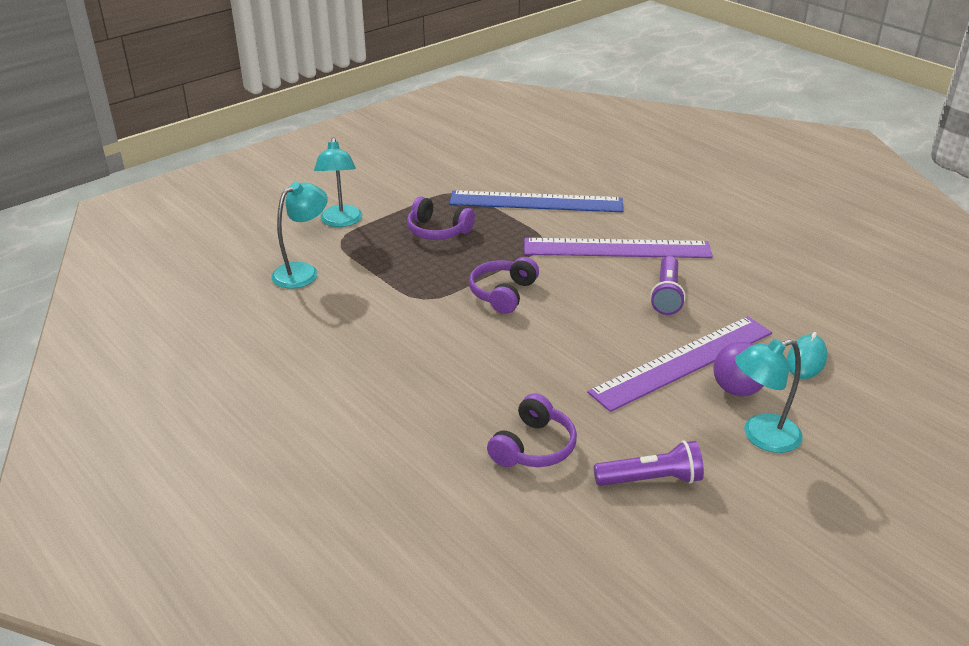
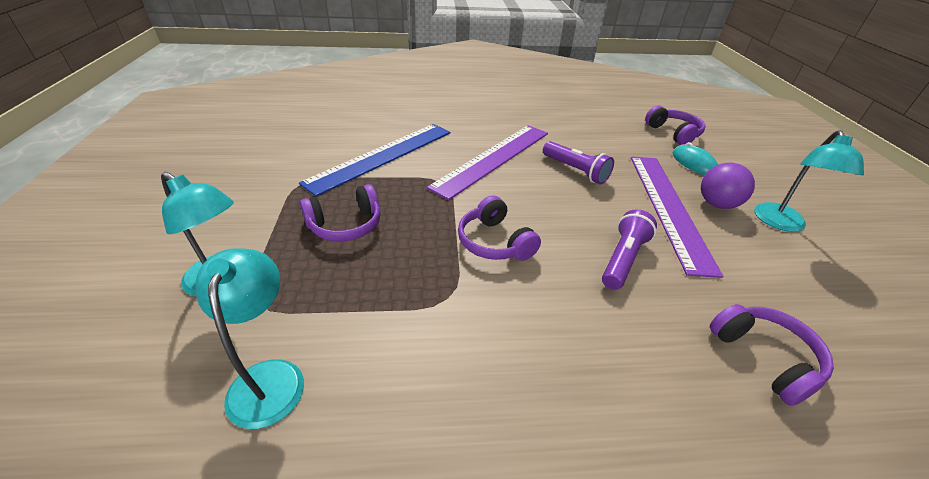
camera: 55 degrees left, 5 degrees up
purple flashlight [594,441,704,486] -> purple flashlight moved to [602,209,657,290]
none -> purple headphones [645,106,706,145]

